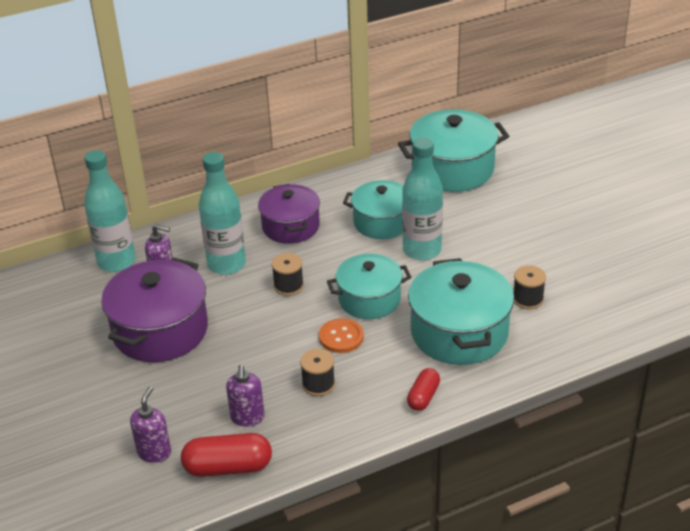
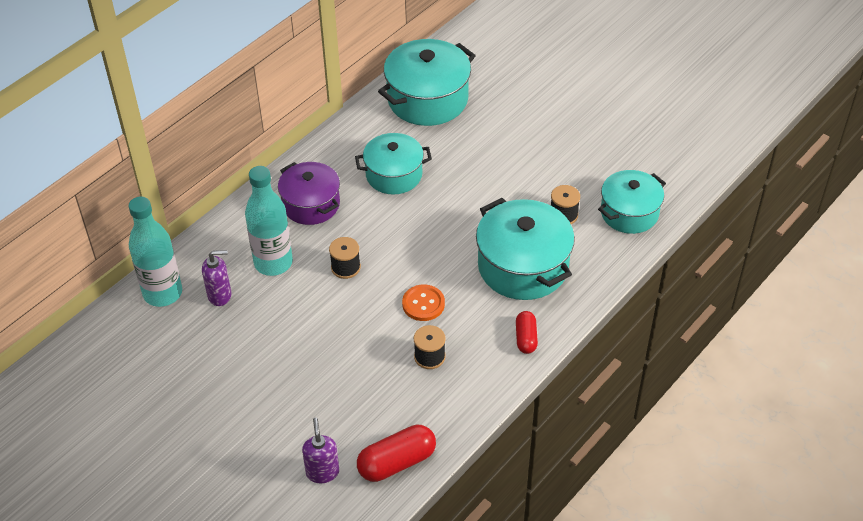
camera: 25 degrees left, 10 degrees up
purple pot [101,258,208,362] -> none
purple soap dispenser [226,365,265,427] -> none
turquoise pot [327,254,412,319] -> turquoise pot moved to [598,170,666,234]
turquoise bottle [402,138,443,260] -> none

